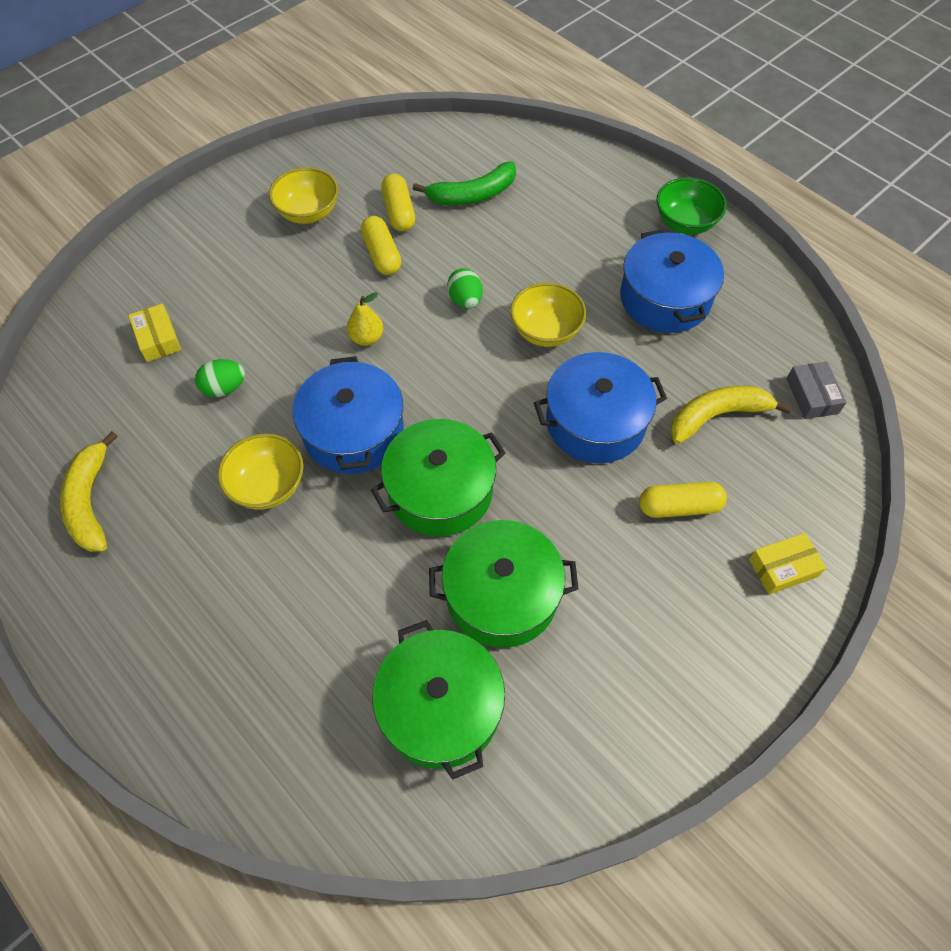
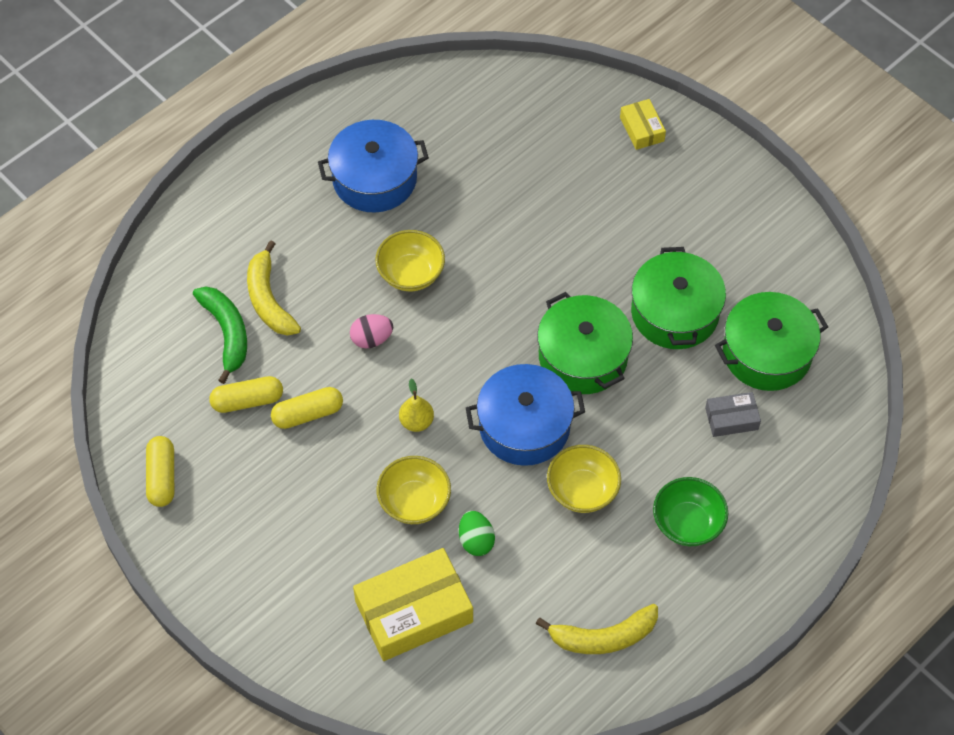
camera: 90 degrees left, 0 degrees up
yellow box [128,304,181,362] -> yellow box [353,548,473,661], size x1.98
yellow bowl [269,167,338,224] -> yellow bowl moved to [377,456,451,524]
green egg [447,268,483,309] -> pink egg [350,314,393,348]
blue pot [534,352,667,463] -> none
yellow capsule [639,482,727,518] -> yellow capsule moved to [146,436,174,507]
green bowl [656,177,727,234] -> green bowl moved to [653,477,728,546]
yellow banana [670,386,792,444] -> yellow banana moved to [247,240,301,336]
grey box [786,362,847,419] -> grey box moved to [705,392,761,437]

